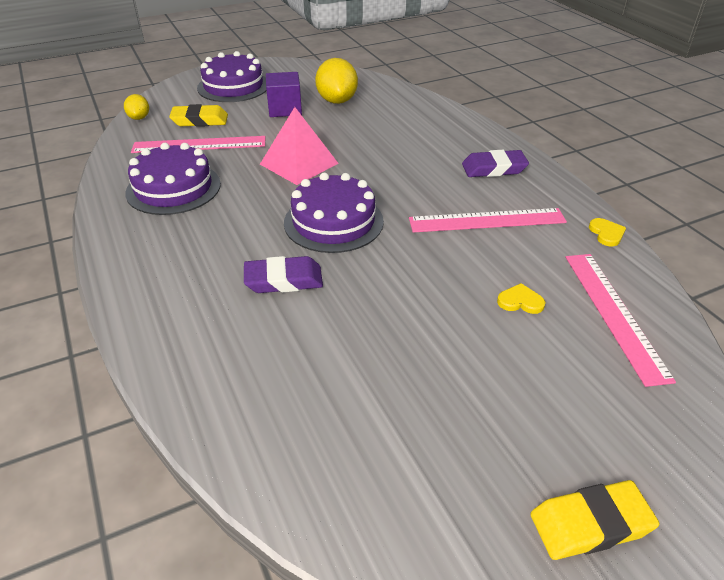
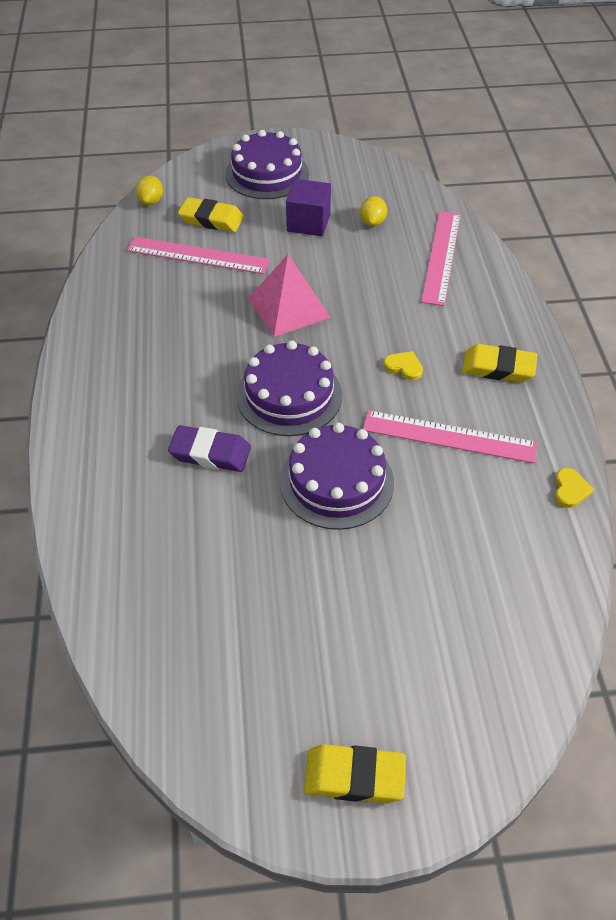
camera: 20 degrees right, 10 degrees up
purple cake [125,143,221,215] -> purple cake moved to [280,423,394,530]
yellow lemon [315,58,358,104] -> yellow lemon [360,196,387,226], size x0.55
purple eraser [462,150,529,177] -> yellow eraser [462,344,537,382]
yellow heart [497,283,546,314] -> yellow heart moved to [383,351,423,380]
pink ruler [565,254,676,387] -> pink ruler moved to [421,211,461,306]

